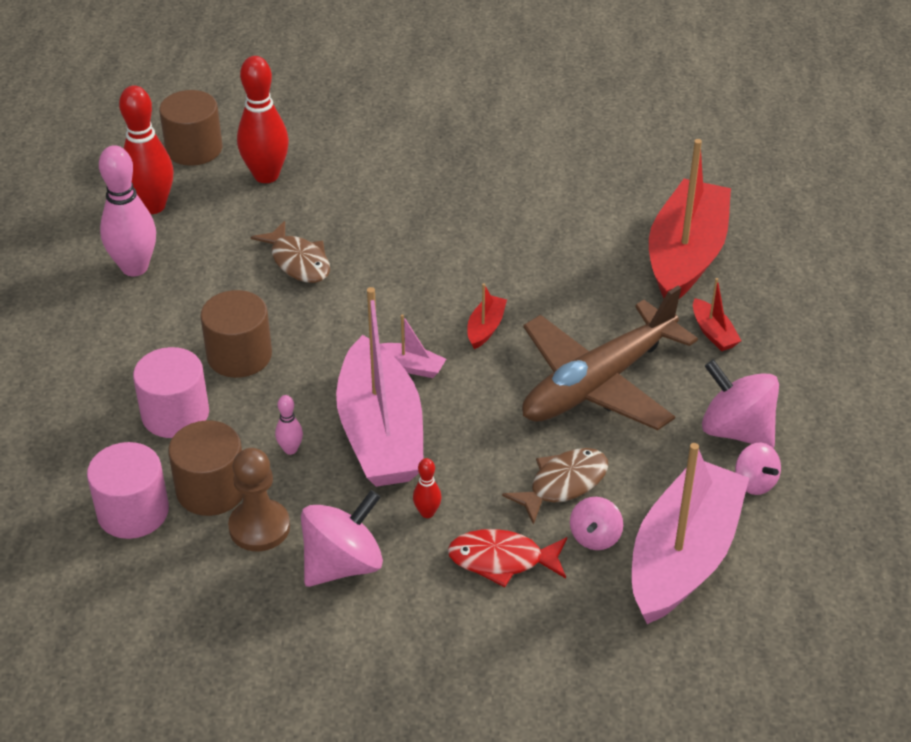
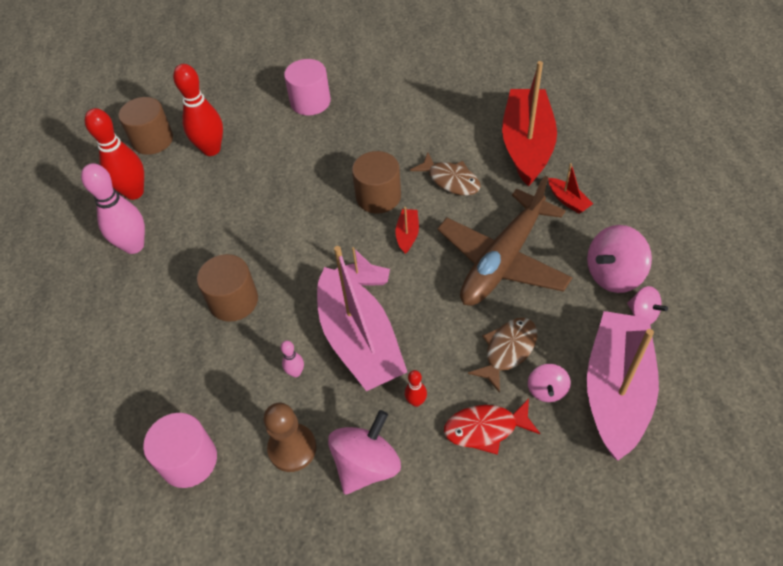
camera: 10 degrees left, 10 degrees up
pink cylinder [133,347,209,438] -> pink cylinder moved to [284,59,331,115]
brown cylinder [168,420,243,516] -> brown cylinder moved to [352,151,401,214]
brown fish [251,221,330,283] -> brown fish moved to [410,153,481,196]
pink spinning top [702,360,779,449] -> pink spinning top turned 60 degrees counterclockwise [587,225,652,293]

